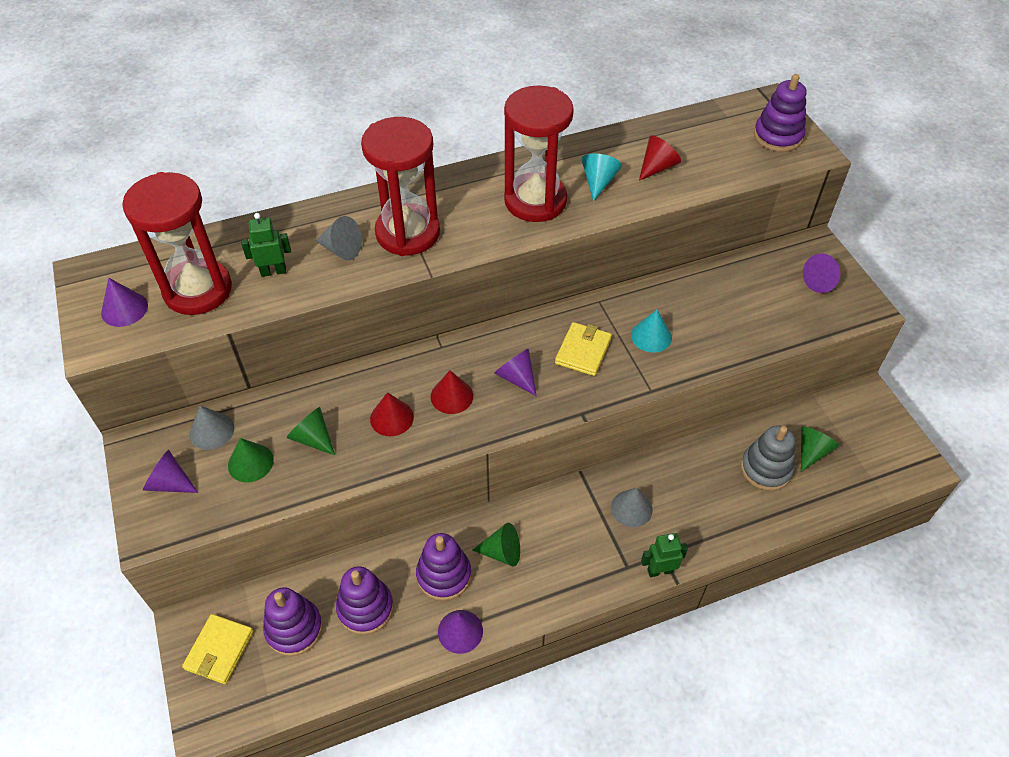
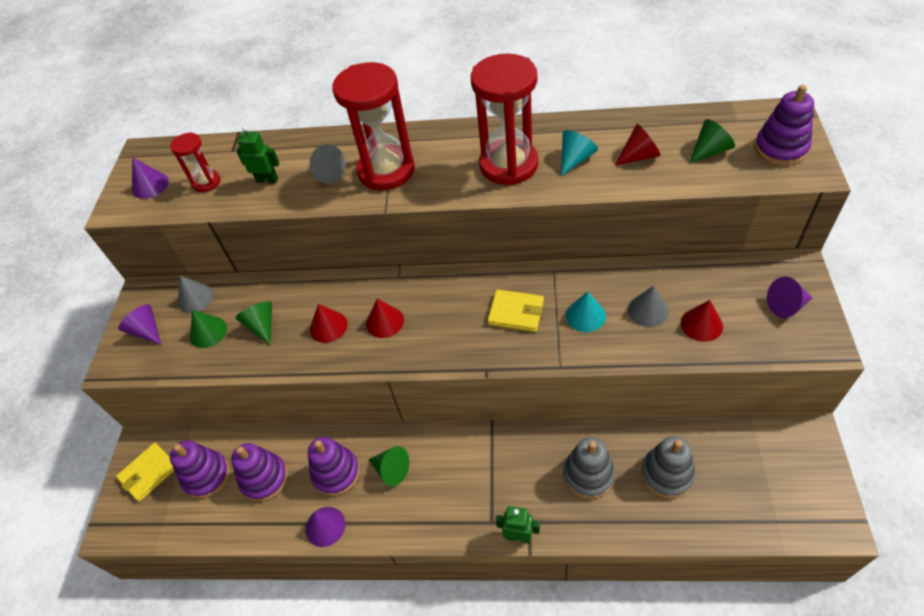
camera: 30 degrees right, 0 degrees up
red hourglass [122,172,232,315] -> red hourglass [170,132,220,192], size x0.50
purple cone [494,349,536,396] -> none
yellow wallet [555,322,612,376] -> yellow wallet turned 60 degrees clockwise [487,290,544,332]
grey cone [611,488,653,527] -> grey cone moved to [628,286,669,327]
green cone [801,426,839,472] -> green cone moved to [689,119,735,164]
none -> grey stacking toy [563,437,615,499]
none -> red cone [681,300,723,342]

